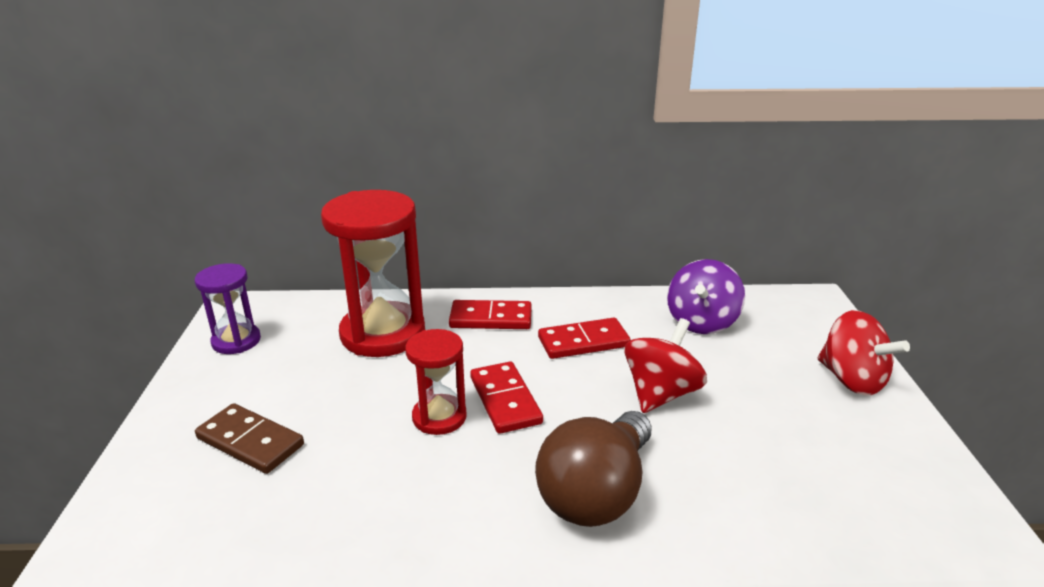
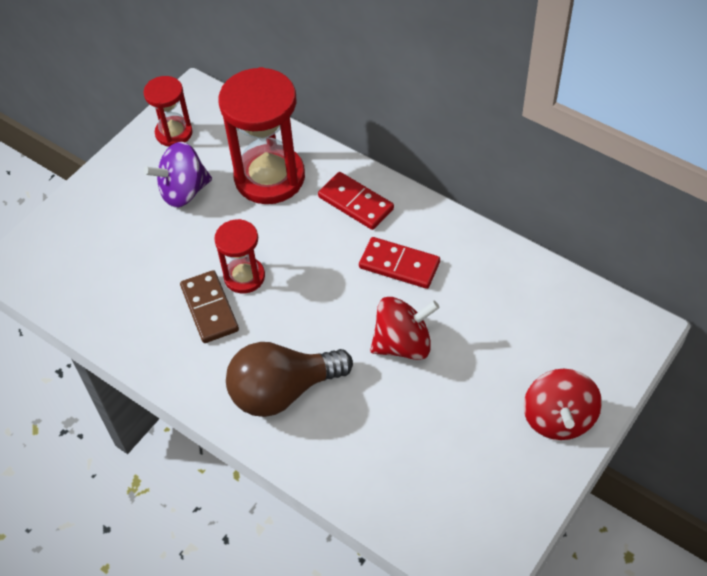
camera: 40 degrees right, 25 degrees up
purple hourglass [195,263,261,354] -> red hourglass [143,76,193,147]
brown domino [195,403,304,474] -> brown domino moved to [180,270,239,343]
red domino [470,361,543,434] -> none
purple spinning top [667,259,745,334] -> purple spinning top moved to [144,142,212,208]

